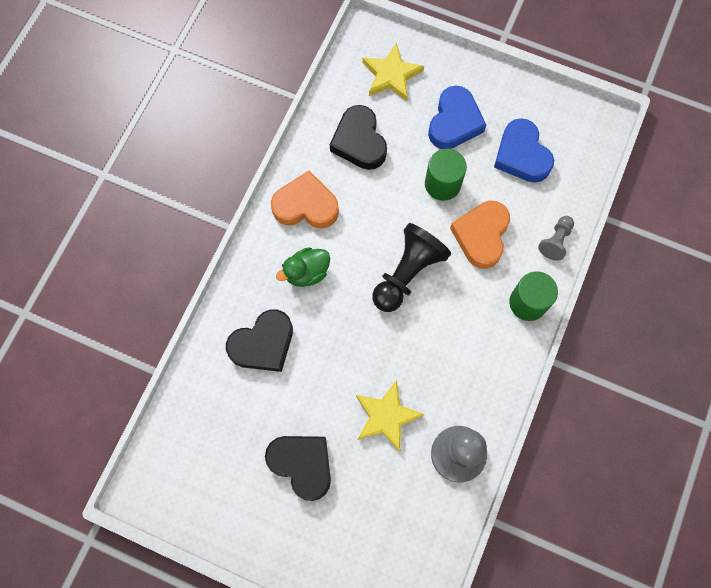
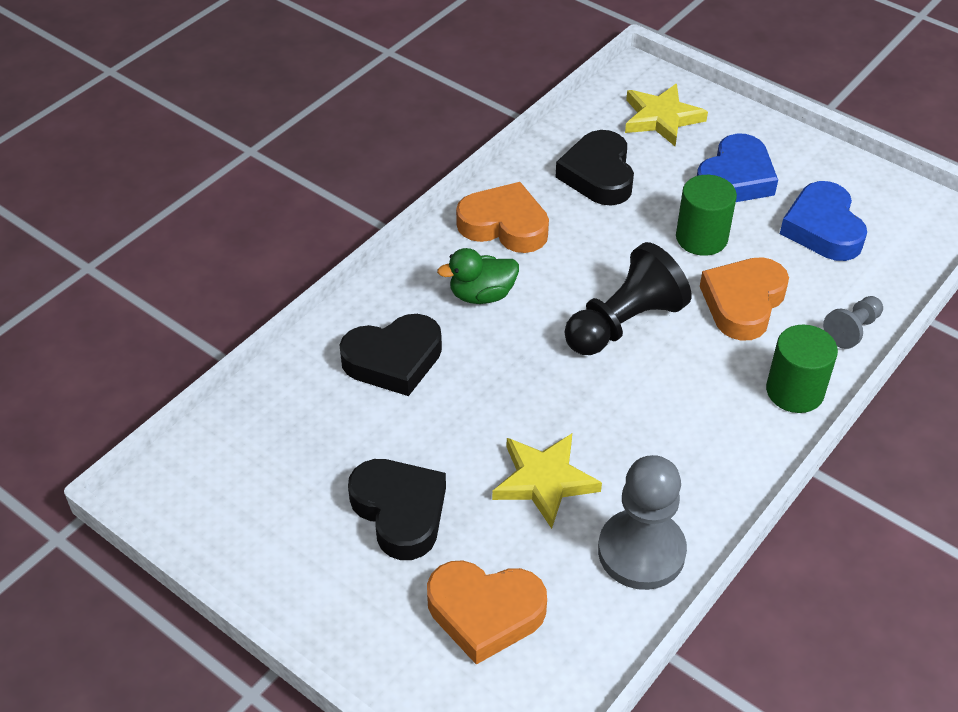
camera: 15 degrees right, 25 degrees down
none -> orange heart [427,560,547,665]

